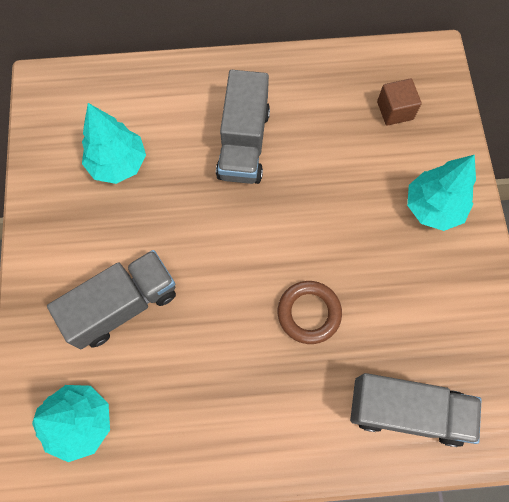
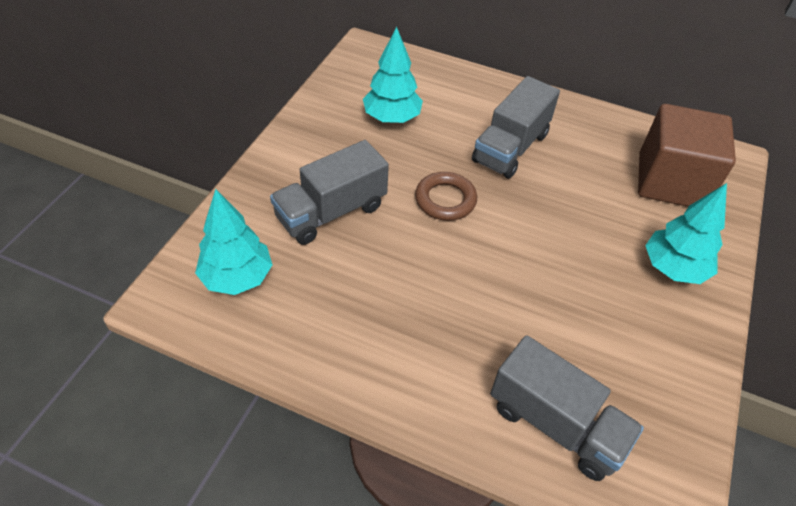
camera: 25 degrees right, 20 degrees down
grey truck [47,250,176,349] -> grey truck turned 150 degrees clockwise [270,140,389,245]
brown ring [278,281,342,344] -> brown ring moved to [415,172,477,221]
brown cube [377,78,422,126] -> brown cube [638,104,736,207], size x2.14

